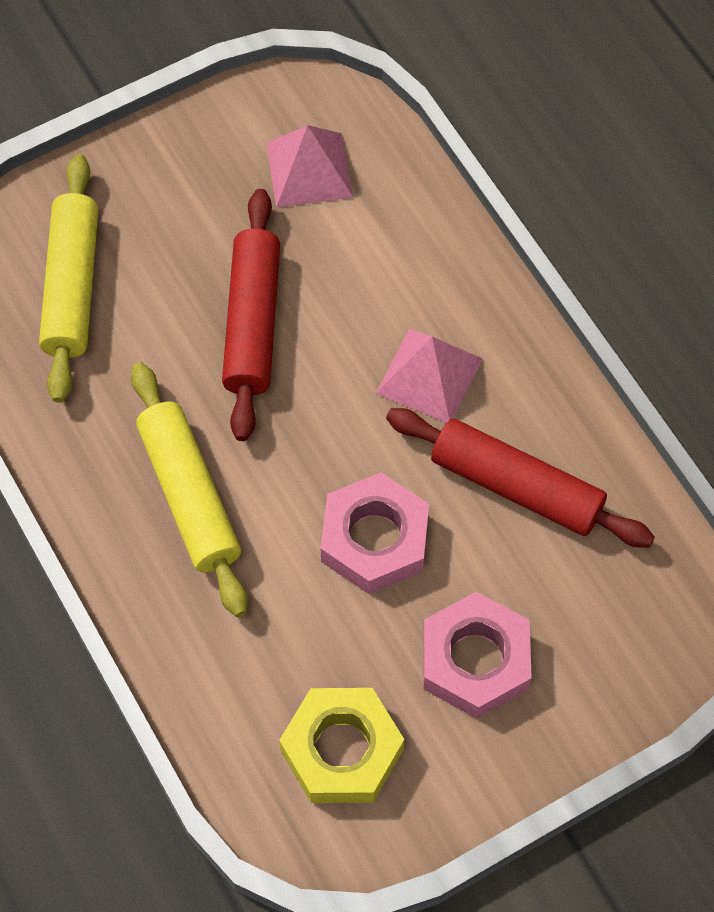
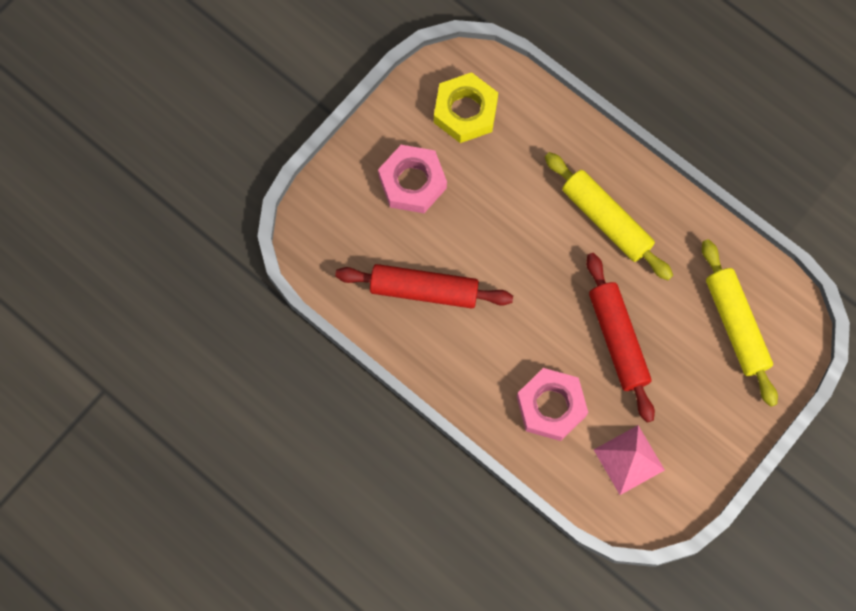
camera: 160 degrees right, 10 degrees up
pink nut [320,472,429,594] -> pink nut moved to [517,368,588,441]
pink pyramid [376,329,483,423] -> none

